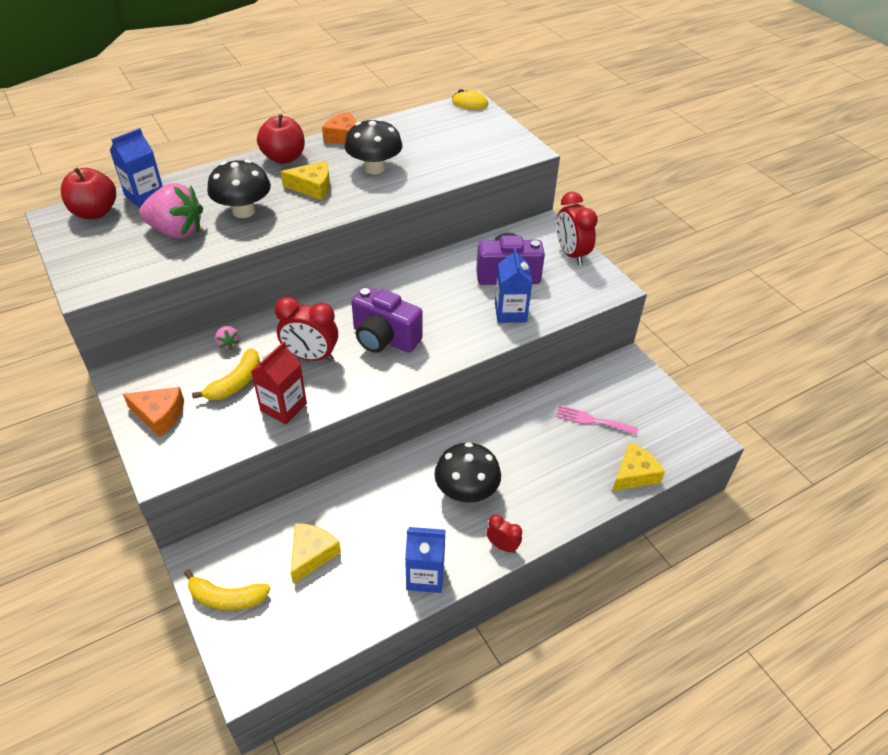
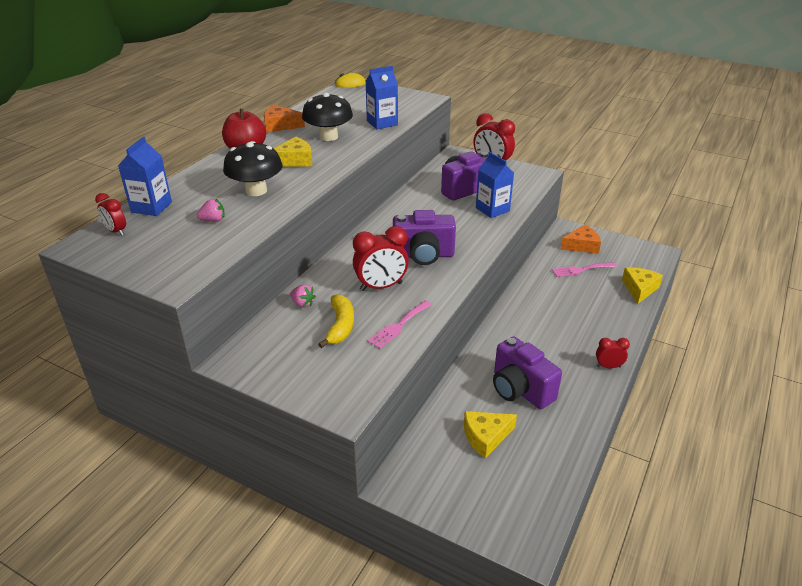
camera: 30 degrees left, 10 degrees down
red apple [61,168,116,219] -> red clock [95,193,126,235]
orange cheese [123,387,184,437] -> orange cheese moved to [560,225,601,254]
pink strawberry [139,183,203,239] -> pink strawberry [197,199,225,222], size x0.45
yellow banana [184,570,271,610] -> none
red carton [251,341,307,424] -> pink fork [367,300,432,349]
yellow cheese [290,523,341,584] -> yellow cheese turned 105 degrees counterclockwise [464,411,517,458]
blue carton [405,527,445,593] -> blue carton moved to [366,66,398,129]
black mushroom [434,442,501,502] -> none
none -> purple camera [493,336,562,409]

